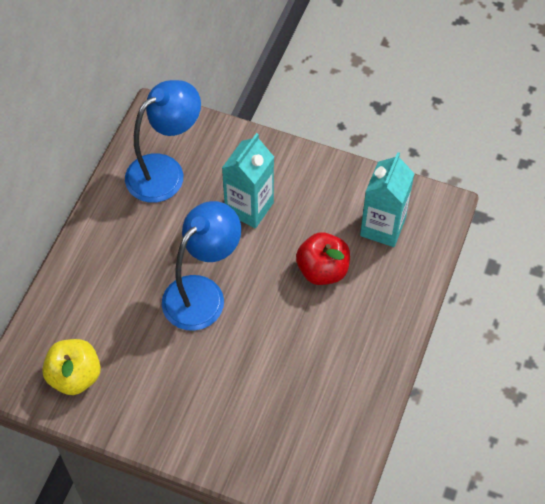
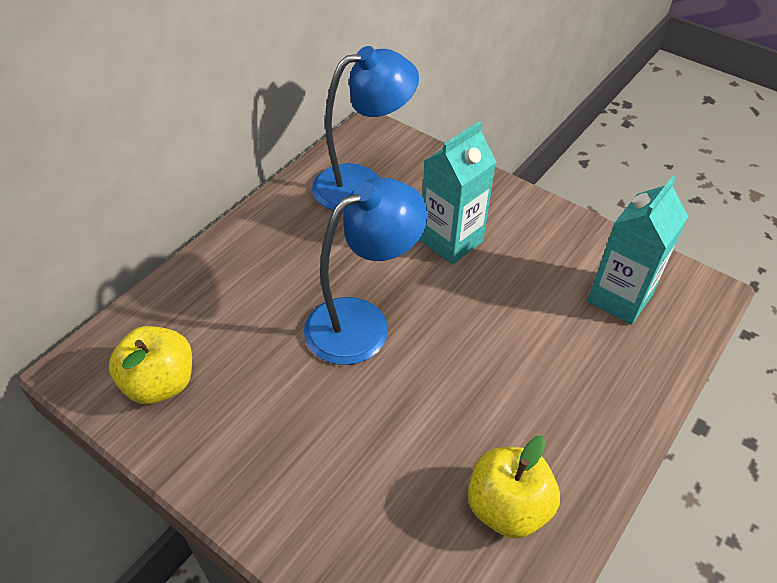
camera: 15 degrees right, 10 degrees down
red apple [296,232,350,285] -> none
none -> yellow apple [468,436,560,539]

